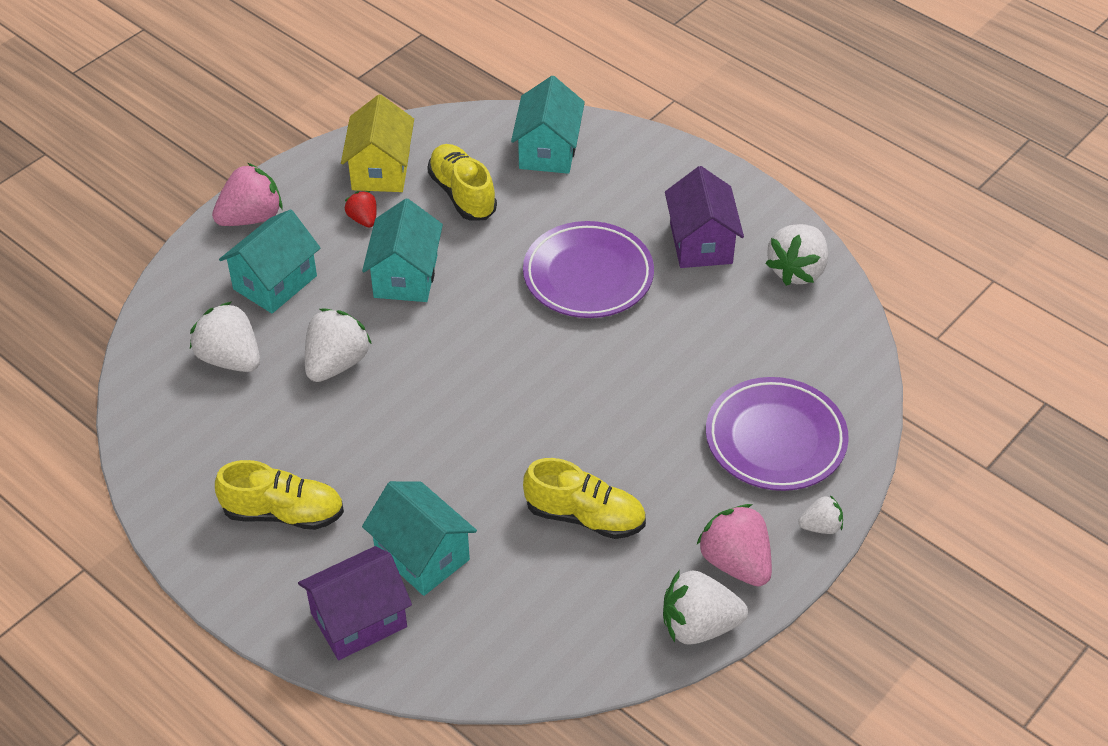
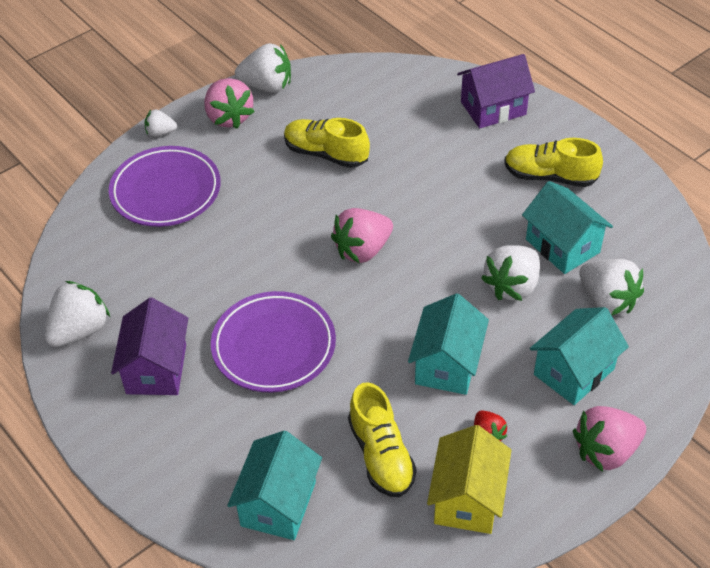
camera: 170 degrees left, 0 degrees up
turquoise house [362,481,477,596] -> turquoise house moved to [522,181,613,274]
none -> pink strawberry [331,208,393,263]

